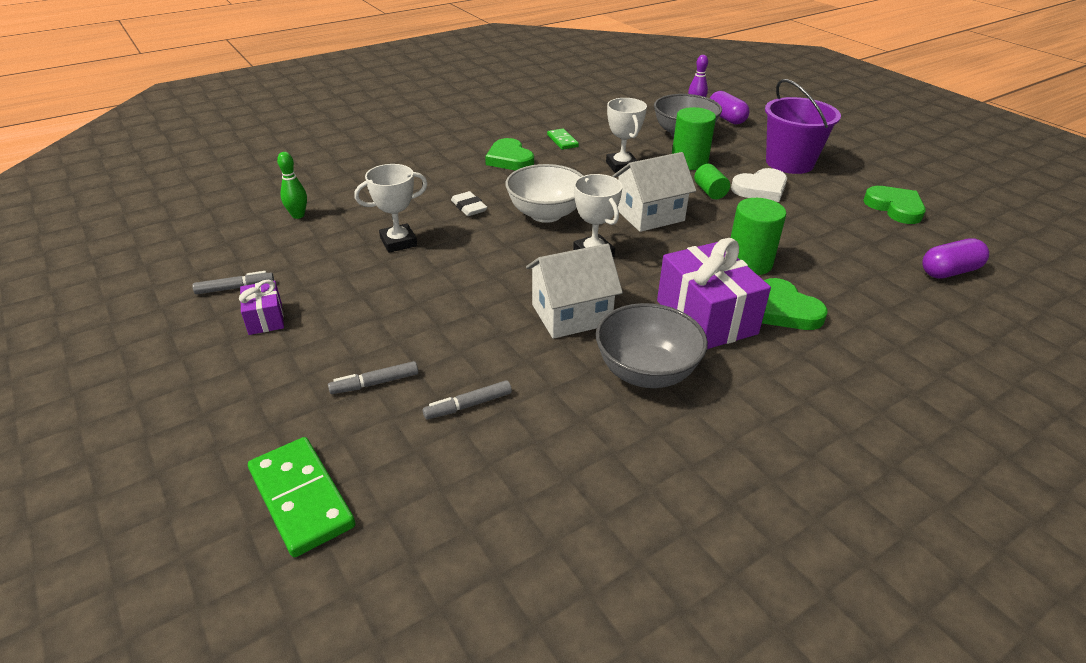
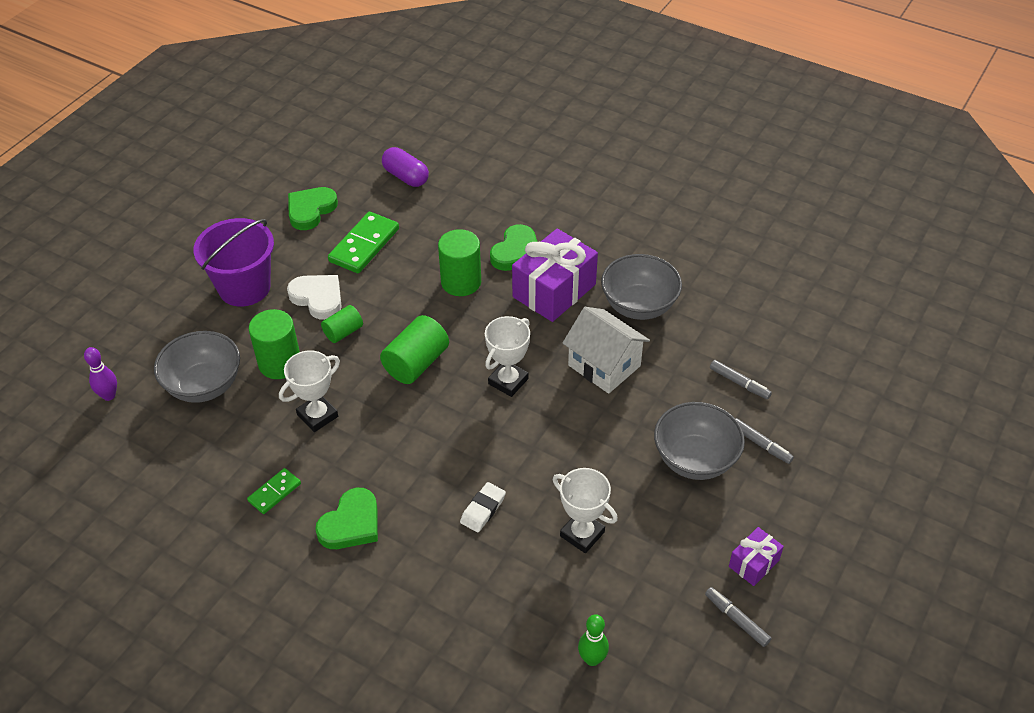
camera: 115 degrees left, 10 degrees up
green domino [248,437,356,557] -> green domino moved to [328,212,399,273]
white bowl [505,164,583,223] -> none
white house [613,152,696,232] -> green cylinder [380,315,449,384]
purple capsule [710,91,750,124] -> none
none -> grey bowl [654,402,745,480]

